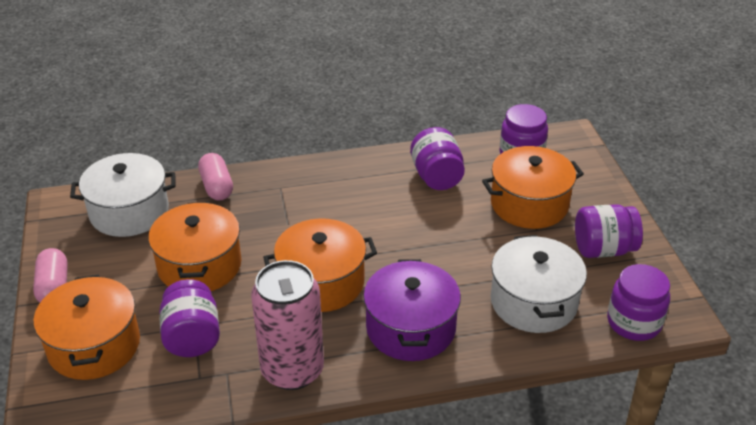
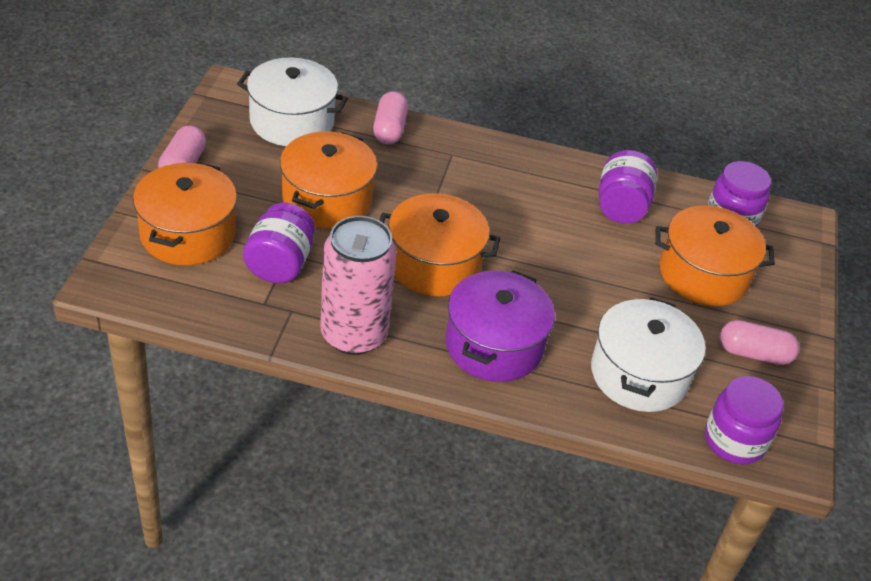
camera: 20 degrees right, 5 degrees up
purple jar [575,204,643,258] -> pink capsule [720,320,799,365]

